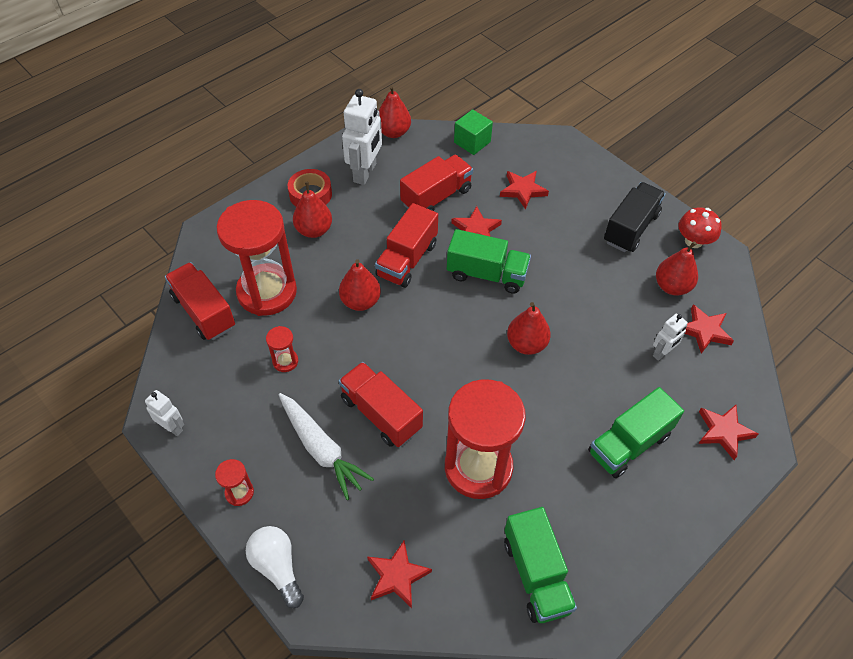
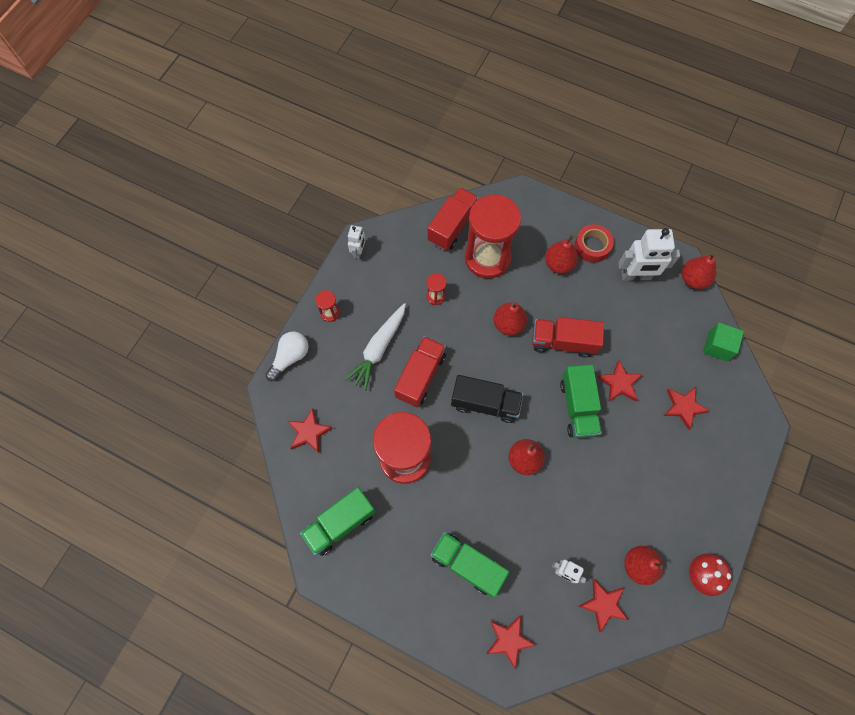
camera: 70 degrees right, 15 degrees up
red truck [400,155,473,211] -> none
black truck [604,182,666,252] -> black truck moved to [451,375,524,423]

